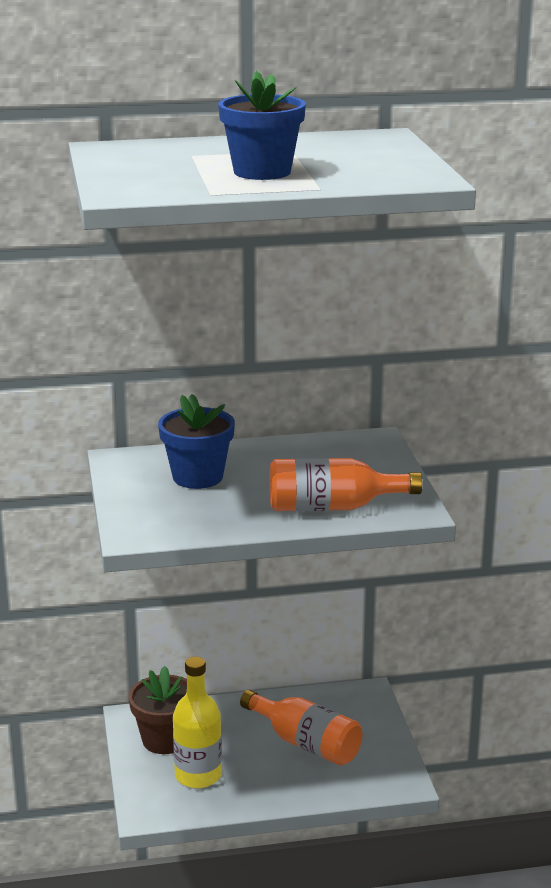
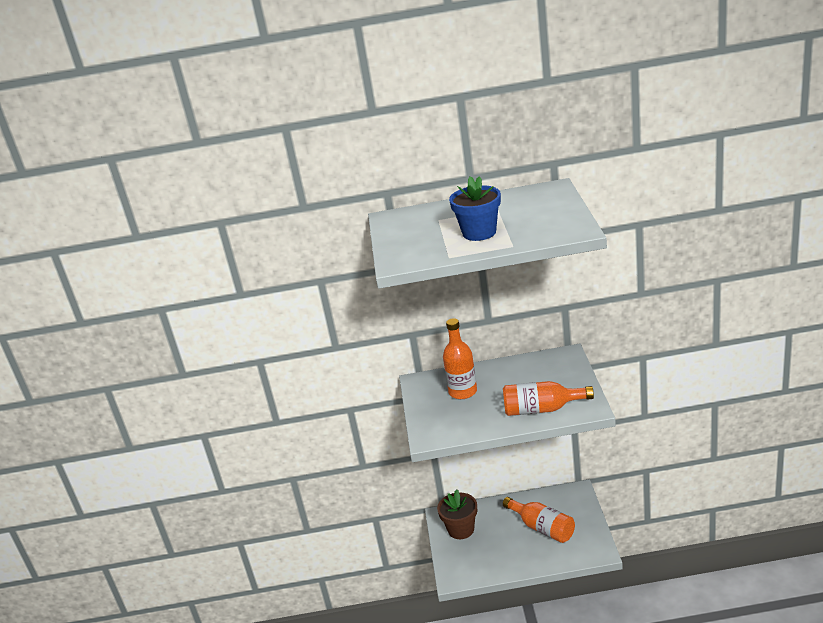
camera: 10 degrees right, 5 degrees up
blue flower pot [158,394,235,489] -> orange bottle [443,318,477,399]
yellow bottle [173,656,222,788] -> none

